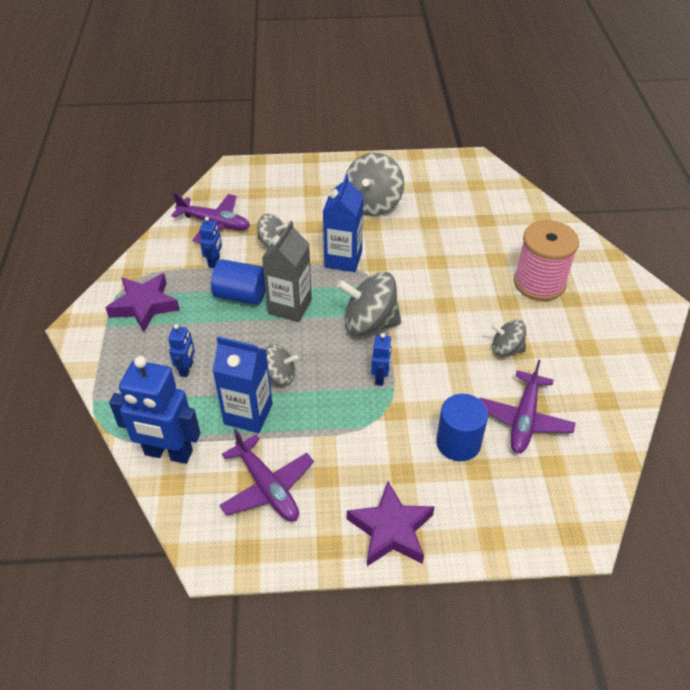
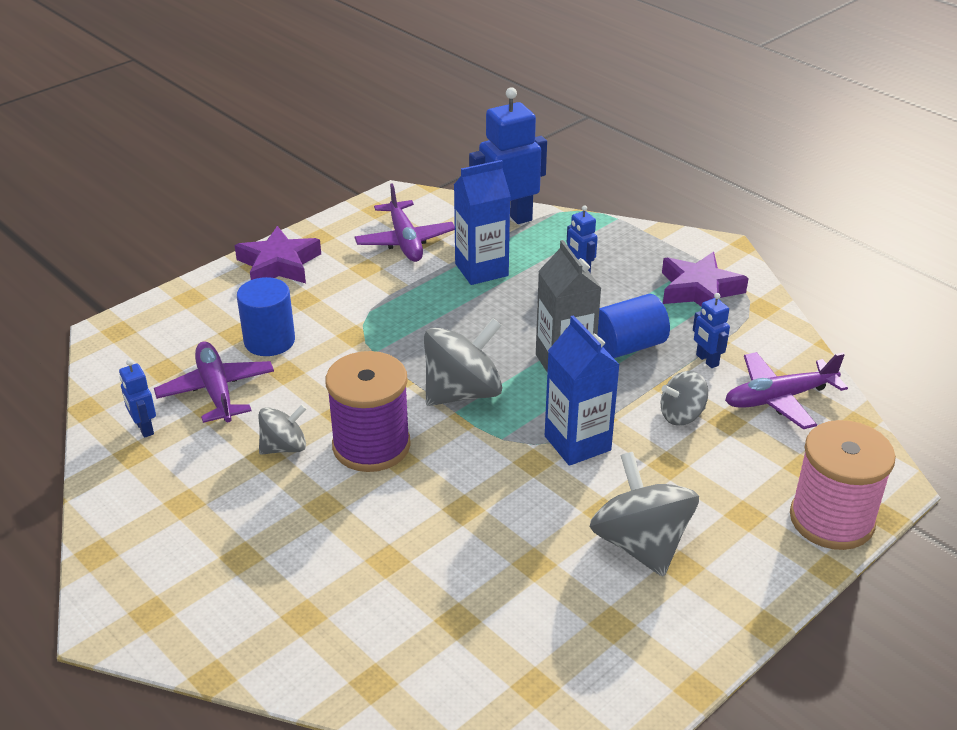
camera: 140 degrees right, 10 degrees down
purple plane [219,429,314,521] -> purple plane turned 120 degrees counterclockwise [355,183,455,262]
grey spinning top [266,344,298,386] -> none
blue robot [371,333,392,386] -> blue robot moved to [119,359,156,438]
pink spool [514,220,579,301] -> pink spool moved to [790,420,896,550]
none -> purple spool [326,351,411,472]

